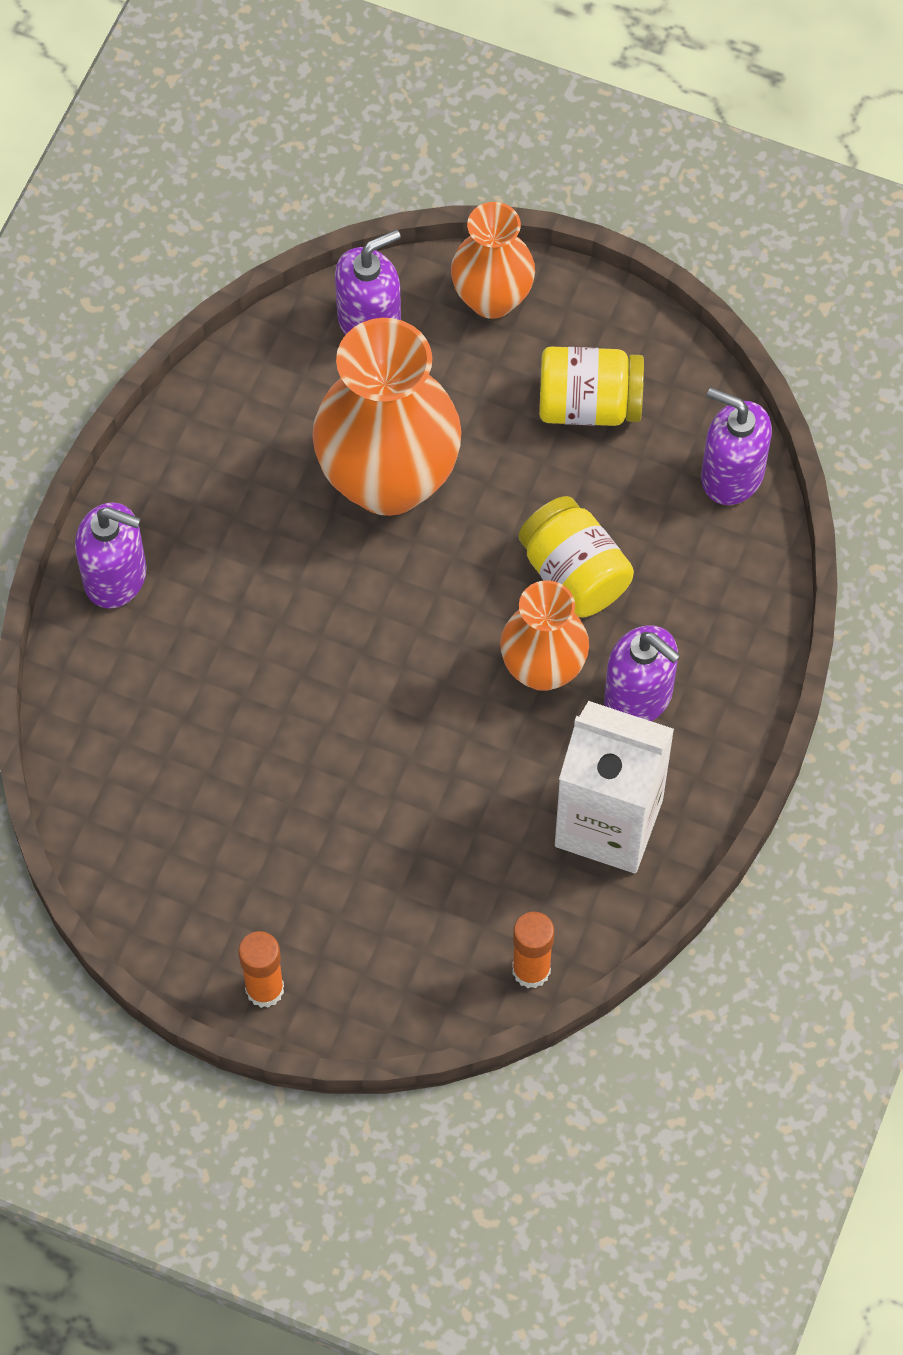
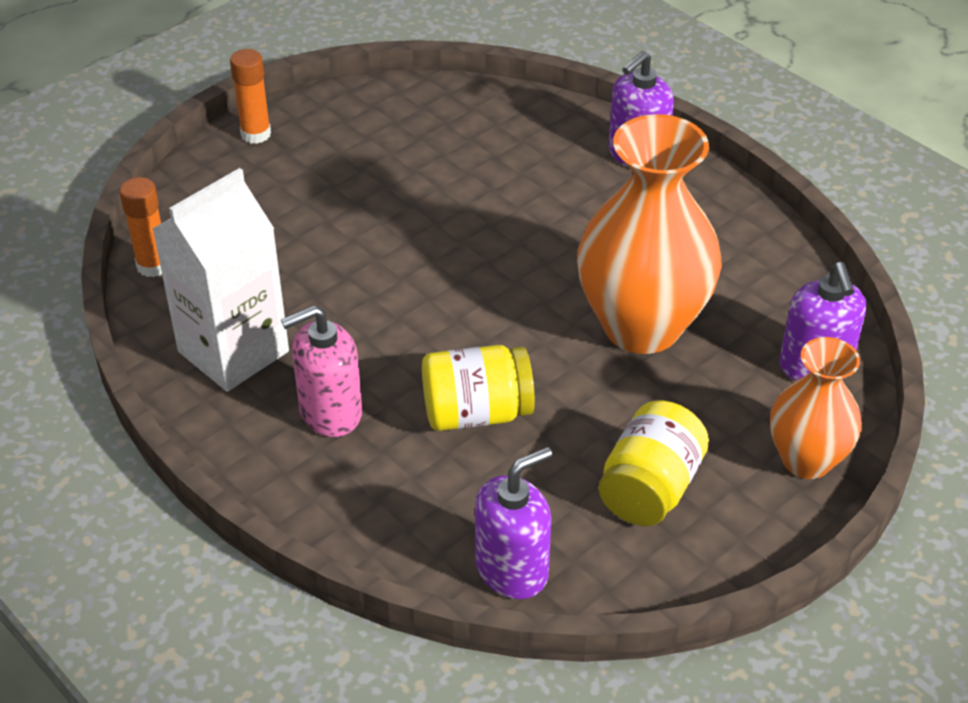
camera: 115 degrees right, 20 degrees down
orange vase [500,580,589,691] -> none
purple soap dispenser [604,625,681,721] -> pink soap dispenser [281,305,362,437]

